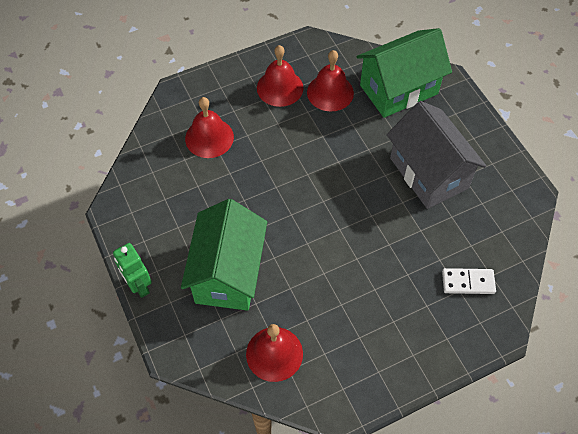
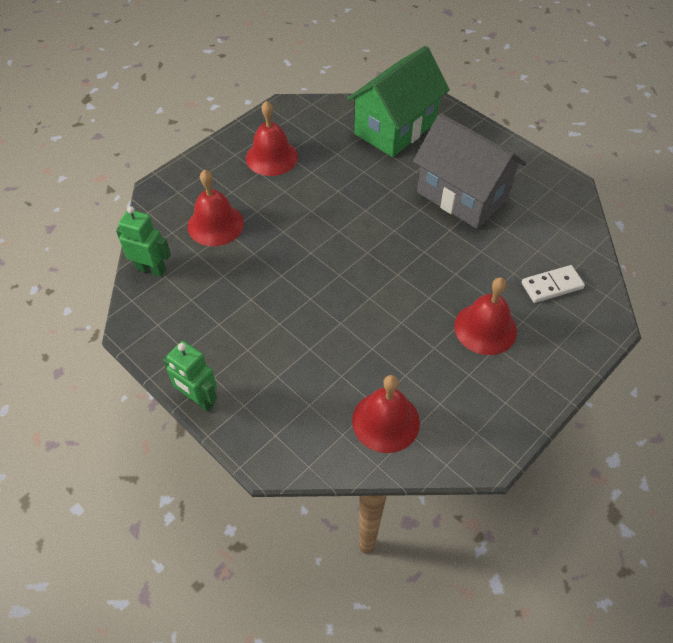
camera: 20 degrees left, 5 degrees down
green house [181,199,267,311] -> none
red bell [307,50,354,112] -> red bell moved to [454,277,517,355]
none -> green robot [116,206,171,277]

